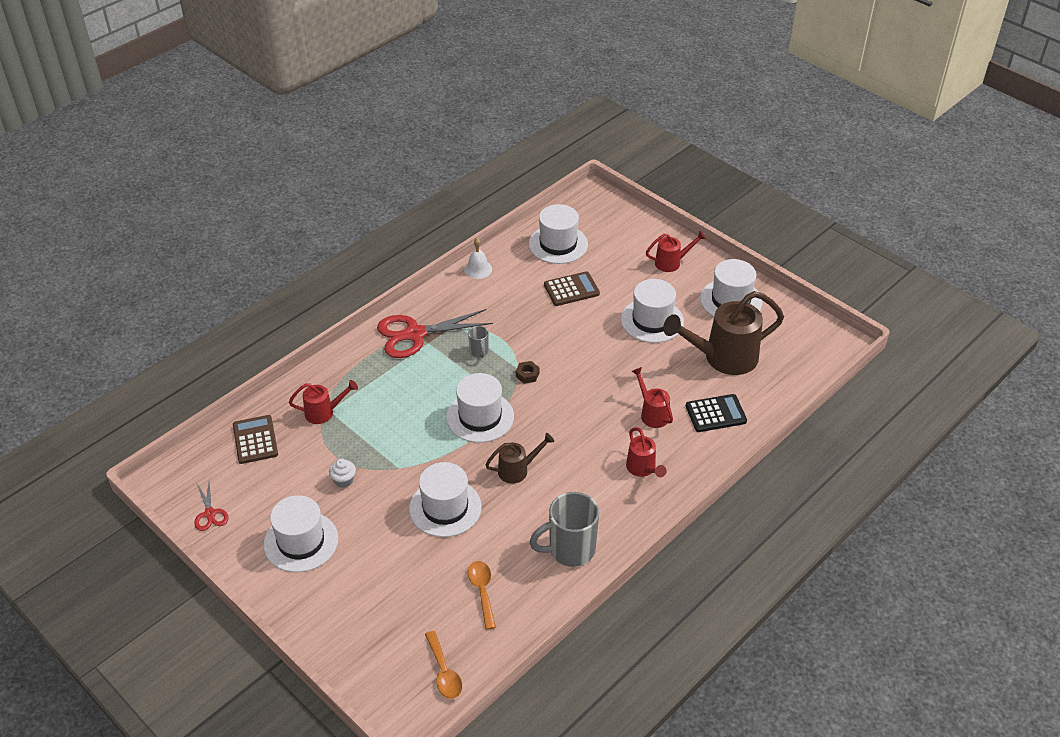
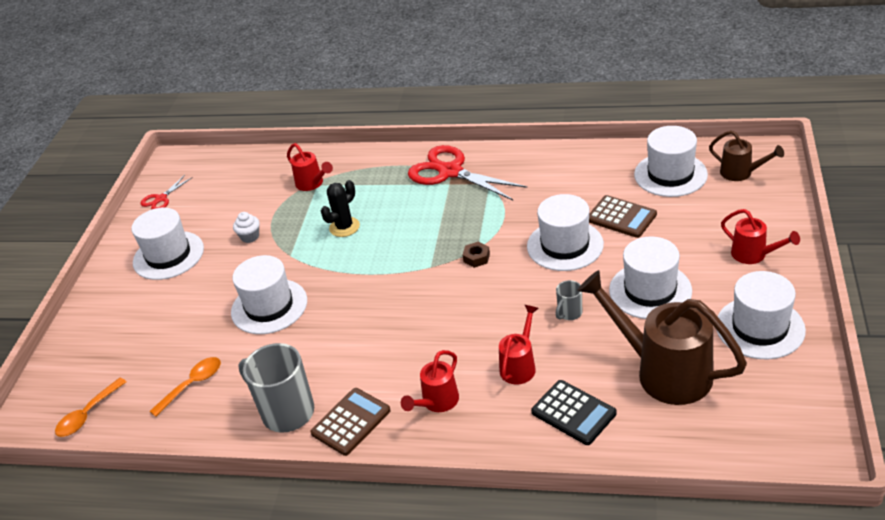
camera: 60 degrees right, 5 degrees down
brown calculator [233,415,278,464] -> brown calculator moved to [310,388,391,456]
white hat [446,373,514,443] -> white hat moved to [527,194,604,271]
white bell [464,238,492,279] -> none
grey mug [468,326,489,358] -> grey mug moved to [555,280,582,320]
brown watering can [485,433,554,484] -> brown watering can moved to [709,130,784,181]
none -> black cactus [321,180,360,237]

